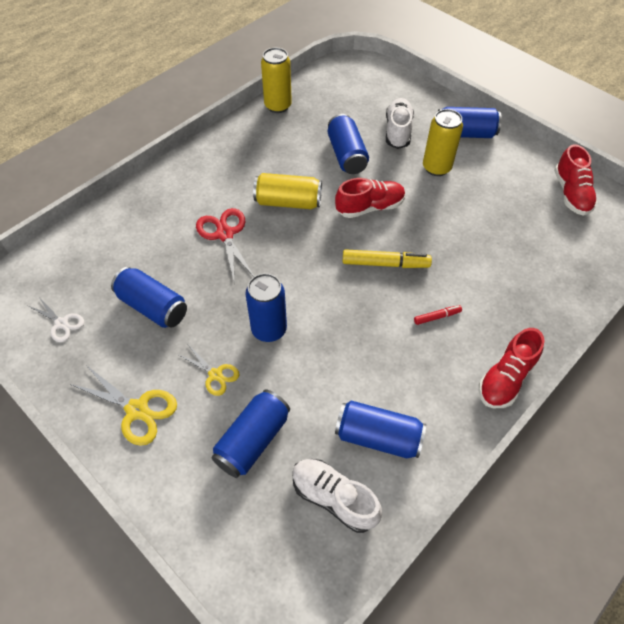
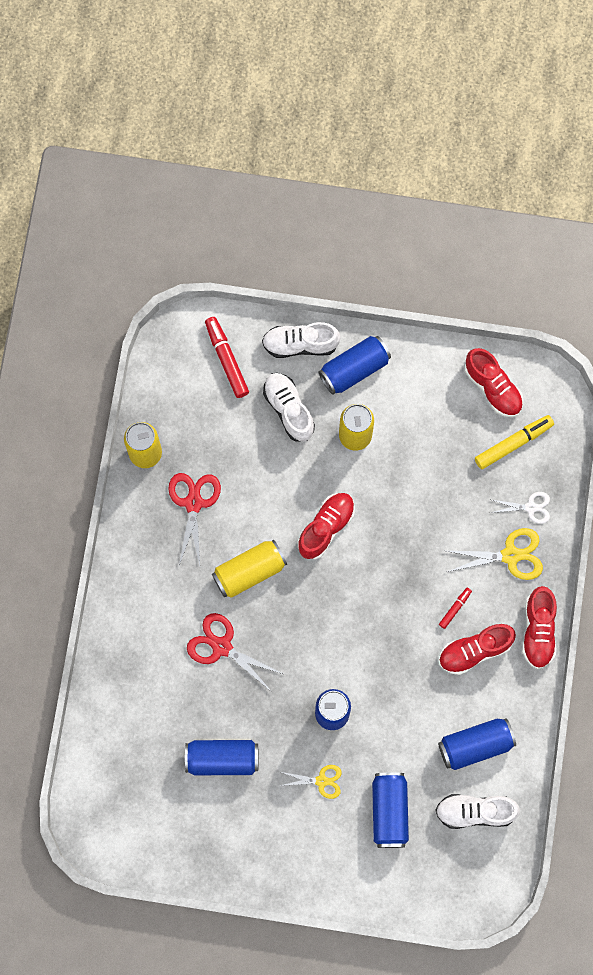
camera: 35 degrees left, 20 degrees up
white scissors [28,296,84,342] -> white scissors moved to [490,492,550,524]
yellow scissors [70,365,177,446] -> yellow scissors moved to [447,528,543,580]
blue can [328,114,369,174] -> none
yellow marker [343,249,432,268] -> yellow marker moved to [475,415,554,469]
none -> red scissors [168,473,221,565]
none -> red marker [205,317,249,398]
none -> white shoe [262,322,340,358]
none -> red shoe [439,624,516,675]

